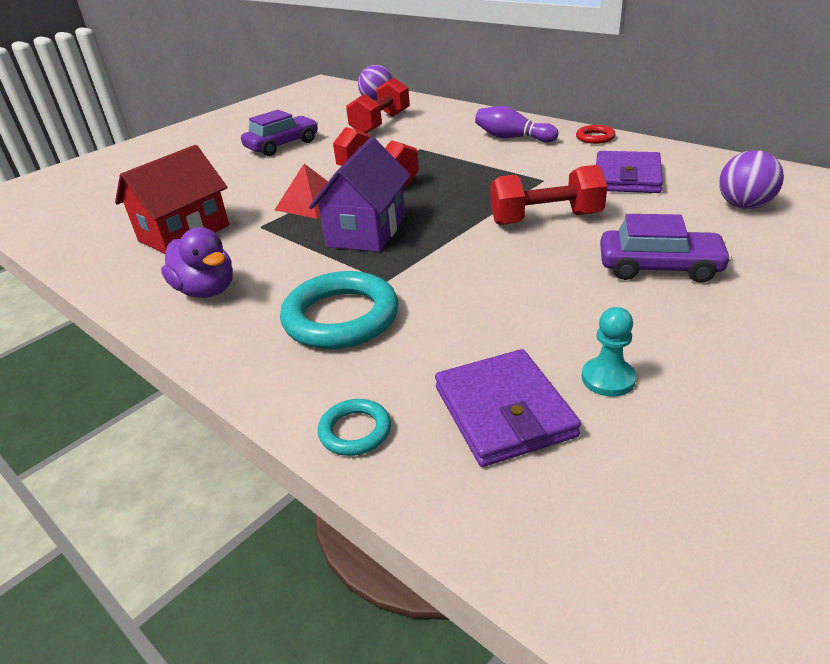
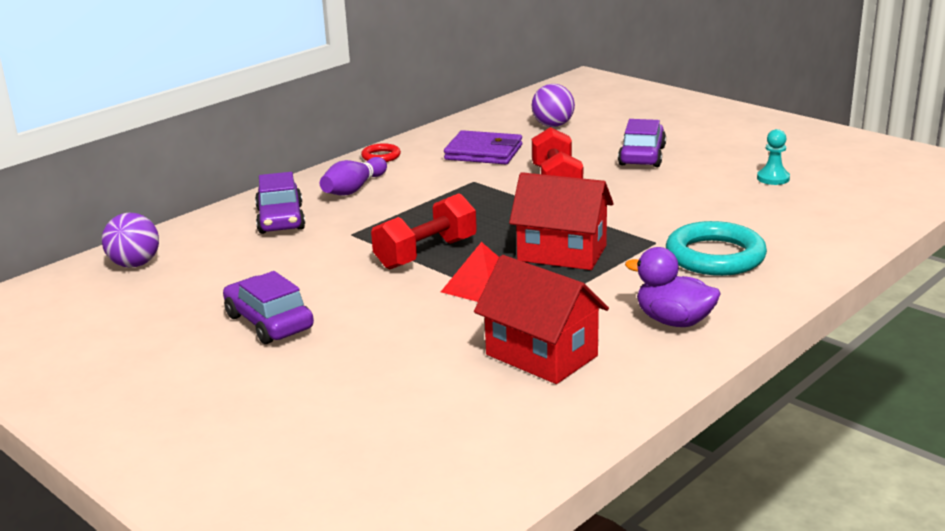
camera: 90 degrees left, 10 degrees down
purple duck [161,227,233,298] -> purple duck turned 105 degrees counterclockwise [625,247,721,327]
purple house [309,137,411,252] -> red house [509,172,614,270]
turquoise ring [318,399,391,456] -> none
red dumbbell [346,78,410,133] -> none
purple wallet [435,349,581,467] -> none
none -> purple car [255,172,305,234]

